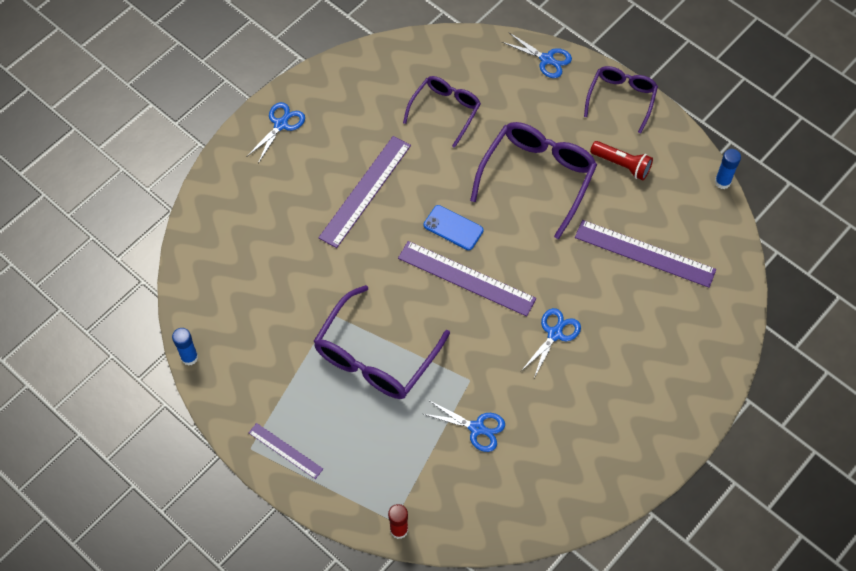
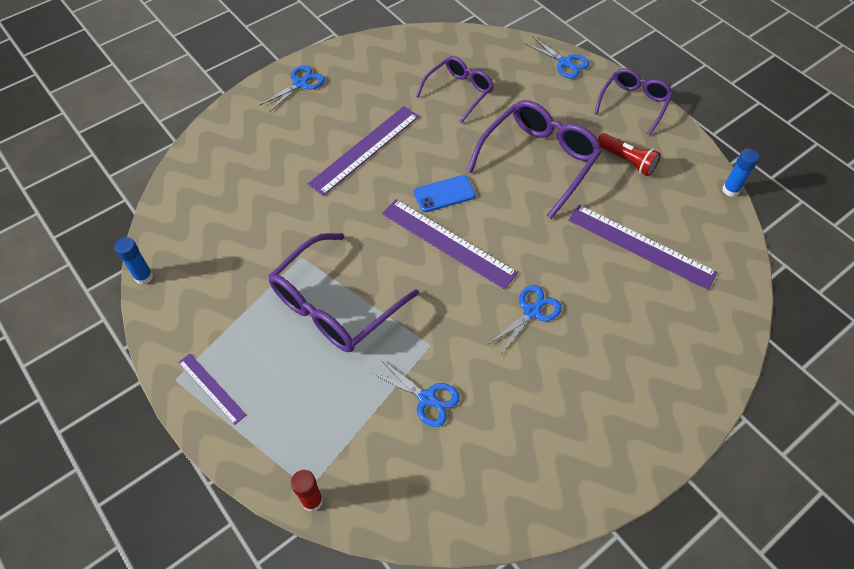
camera: 10 degrees right, 5 degrees down
blue phone [424,205,483,250] -> blue phone turned 60 degrees counterclockwise [414,175,476,212]

